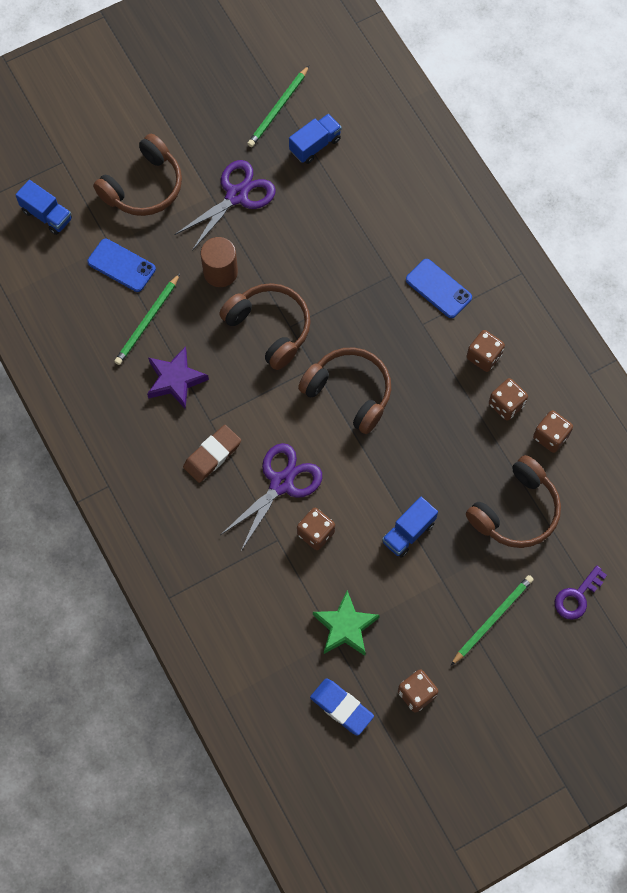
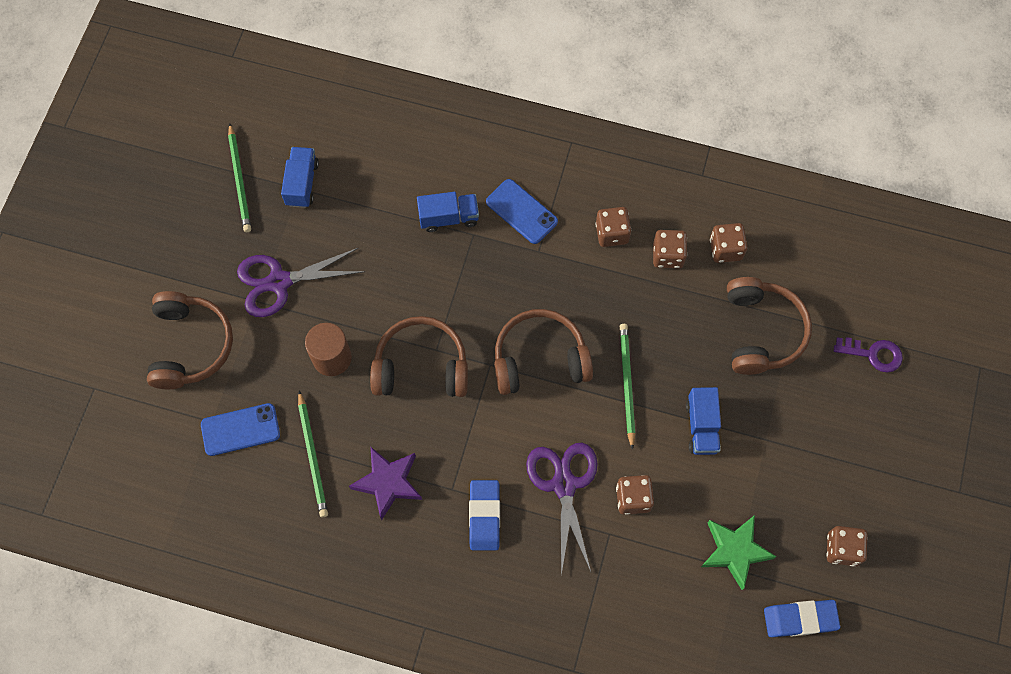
camera: 45 degrees left, 0 degrees up
blue truck [15,180,72,235] -> blue truck moved to [417,192,479,232]
purple scissors [174,160,276,251] -> purple scissors turned 105 degrees counterclockwise [237,248,365,317]
brown eraser [183,425,241,483] -> blue eraser [469,480,500,550]
blue phone [406,259,472,318] -> blue phone turned 45 degrees clockwise [486,179,558,244]
green pencil [451,575,534,665] -> green pencil moved to [620,324,635,450]
purple key [555,566,607,620] -> purple key turned 75 degrees counterclockwise [834,337,903,373]

